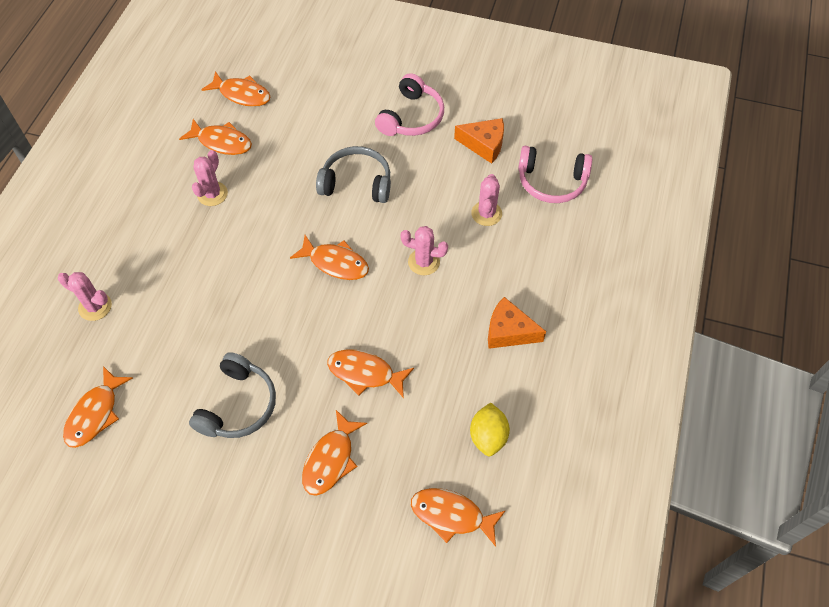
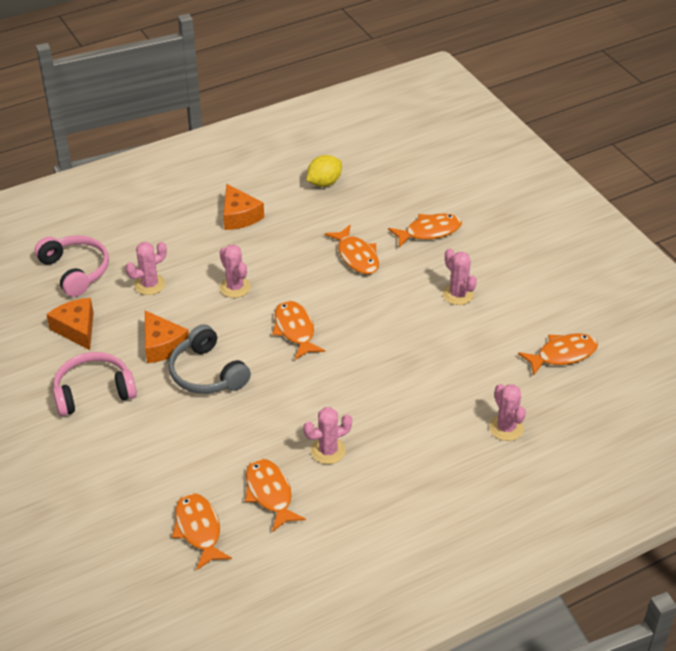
camera: 135 degrees left, 15 degrees down
grey headphones [189,352,276,438] -> pink cactus [443,248,477,305]
orange fish [411,488,506,547] -> none
none -> orange cheese [145,310,189,363]

